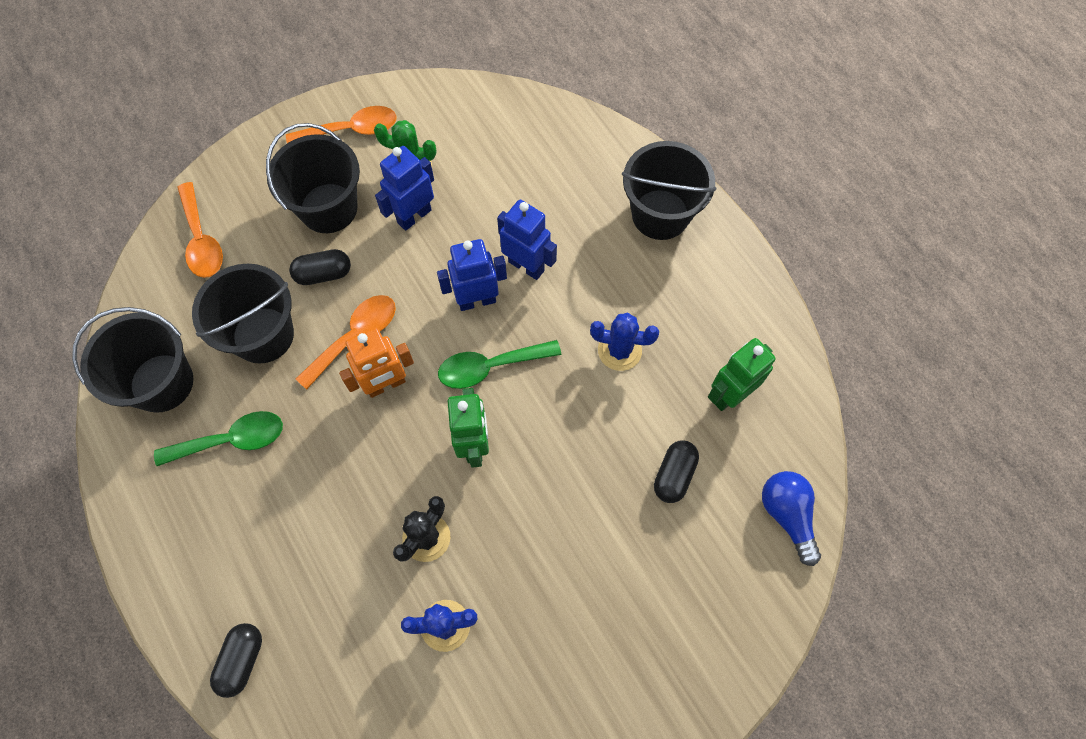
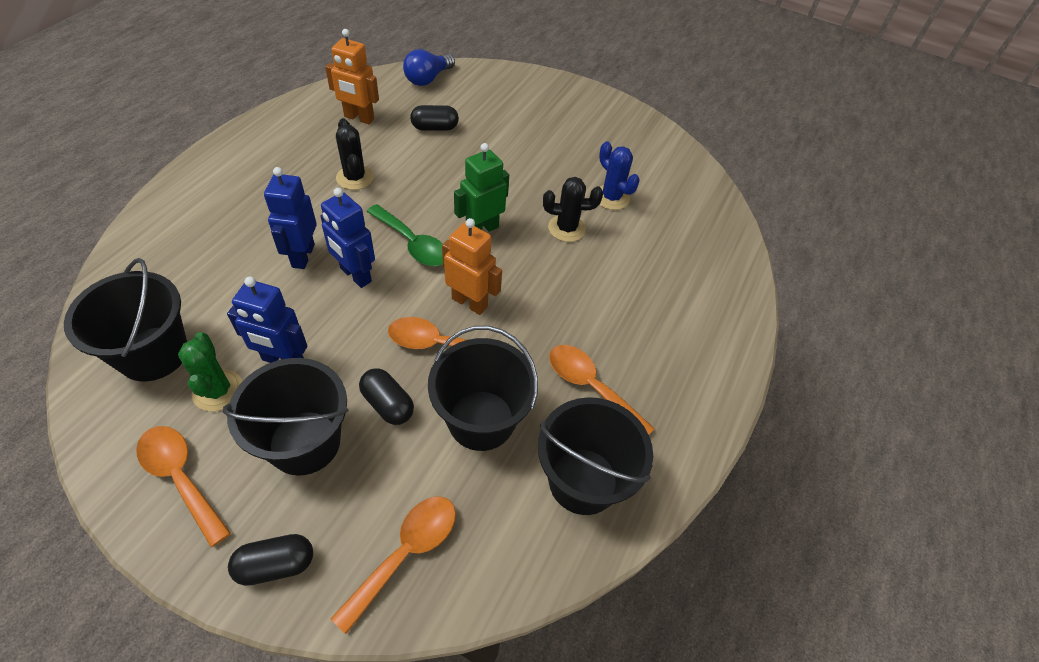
camera: 125 degrees left, 15 degrees down
green spoon [154,411,283,466] -> orange spoon [549,345,655,435]
black capsule [210,623,262,698] -> black capsule moved to [228,534,313,586]
blue cactus [590,313,659,371] -> black cactus [336,118,374,190]
black bucket [622,141,716,240] -> black bucket moved to [64,258,187,381]
green robot [708,338,776,411] -> orange robot [325,29,379,124]

